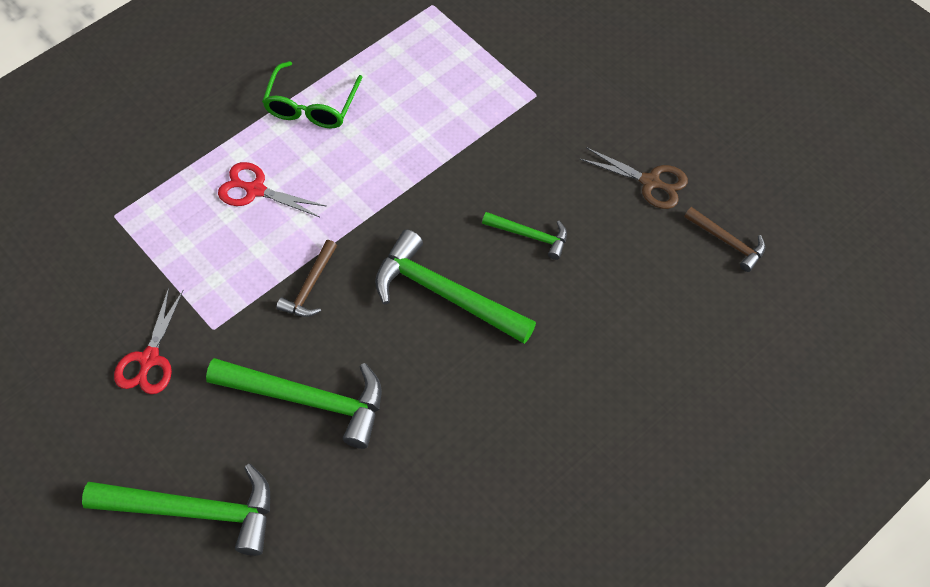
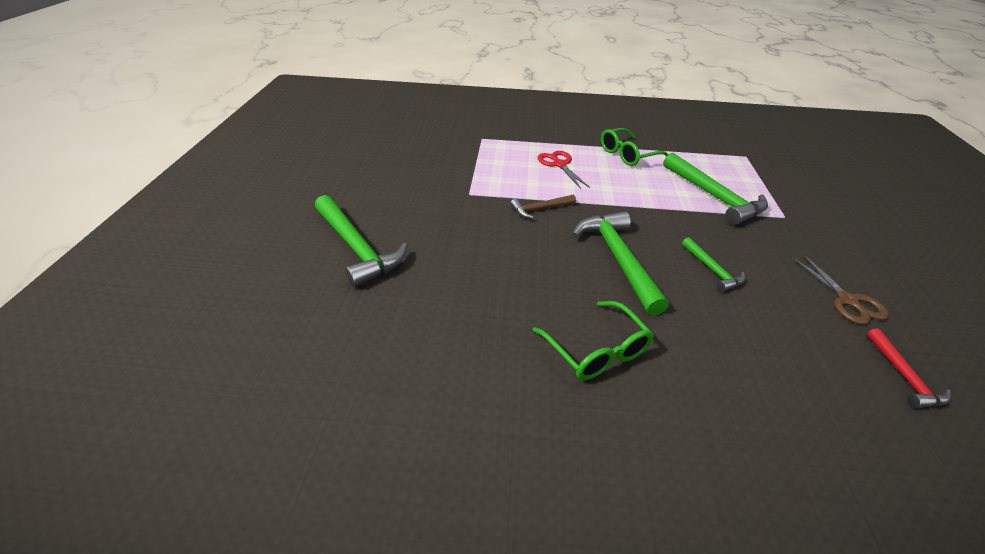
camera: 45 degrees right, 20 degrees down
red scissors [114,288,183,394] -> none
green hammer [206,358,382,449] -> green hammer moved to [663,153,768,225]
brown hammer [684,207,765,272] -> red hammer [867,328,951,408]
none -> green glasses [533,301,654,380]

